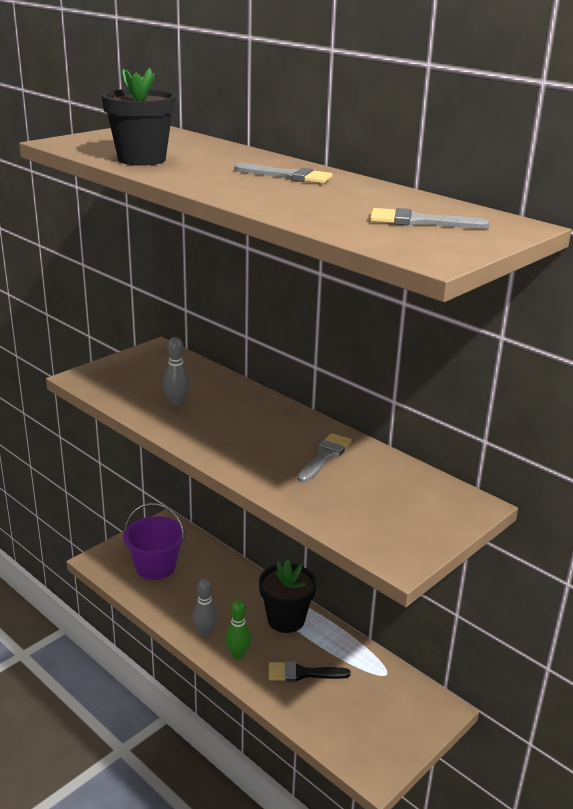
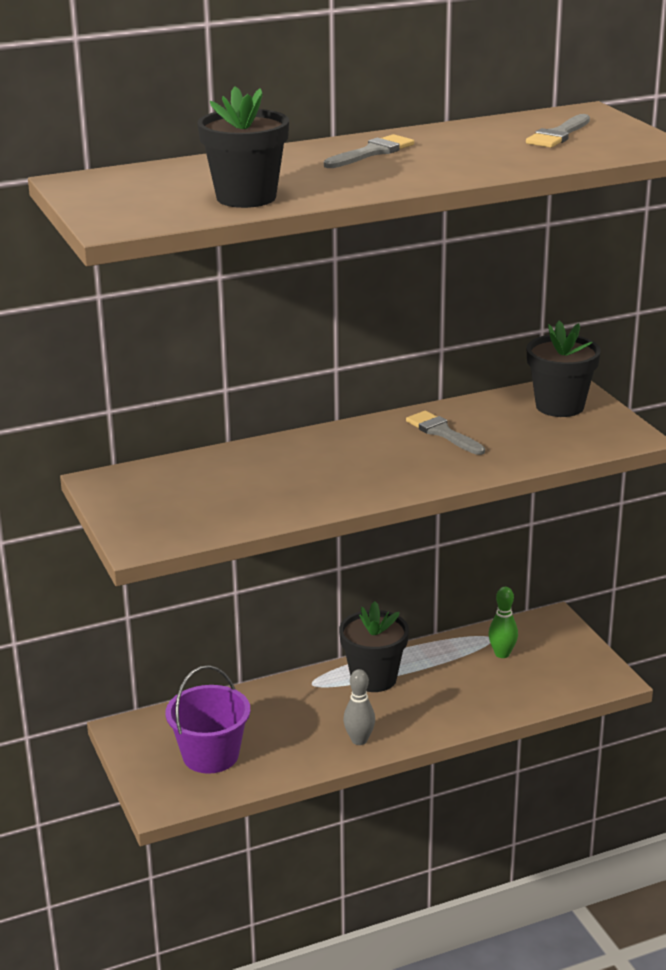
camera: 65 degrees left, 0 degrees up
grey bowling pin [163,337,190,406] -> none
green bowling pin [225,600,251,659] -> green bowling pin moved to [488,587,518,658]
black brush [269,661,351,682] -> none
none -> black flower pot [527,321,601,417]

